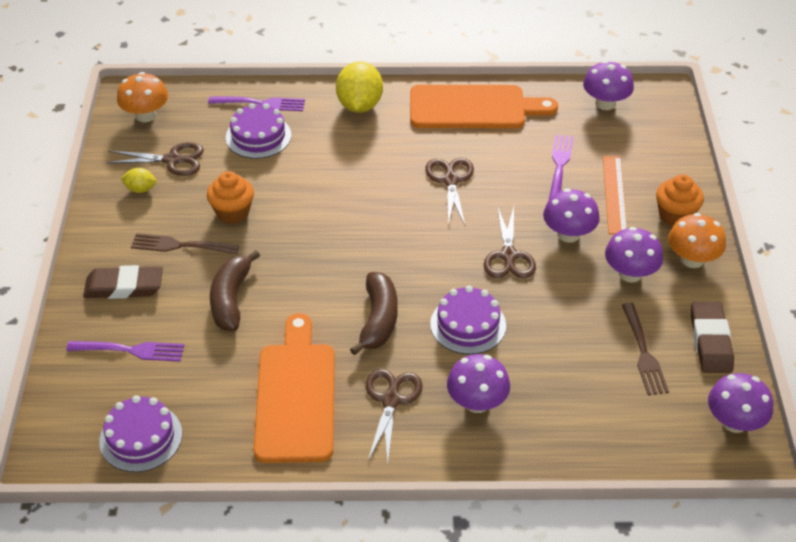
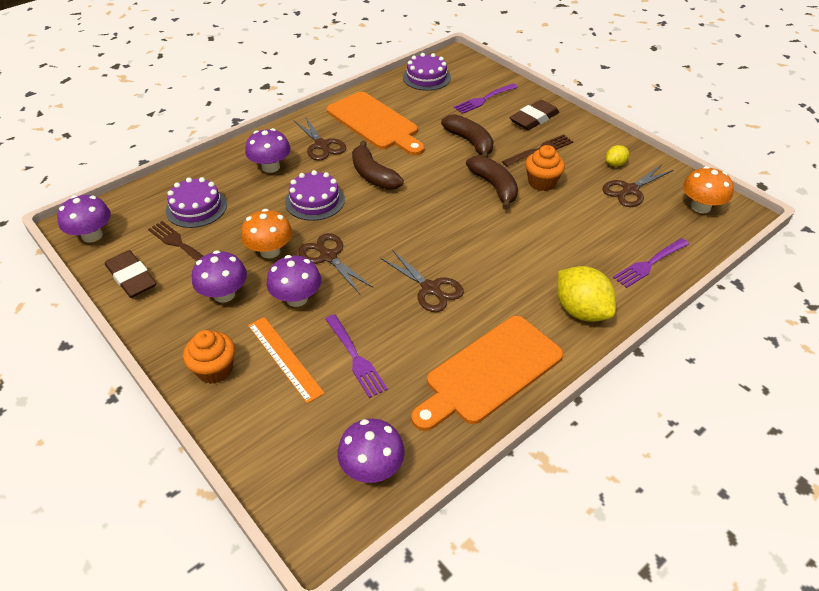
camera: 140 degrees right, 0 degrees up
purple cake [226,103,291,159] -> purple cake moved to [166,177,227,228]
orange mushroom [668,213,726,268] -> orange mushroom moved to [241,209,293,259]
none -> brown banana [466,155,518,210]

